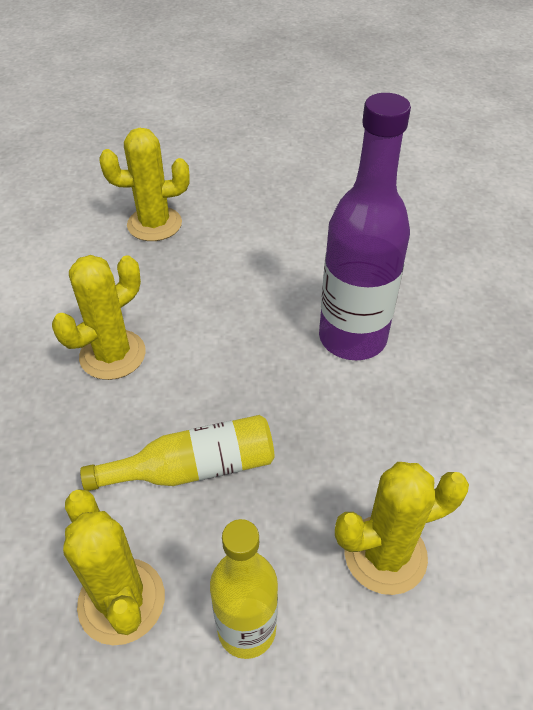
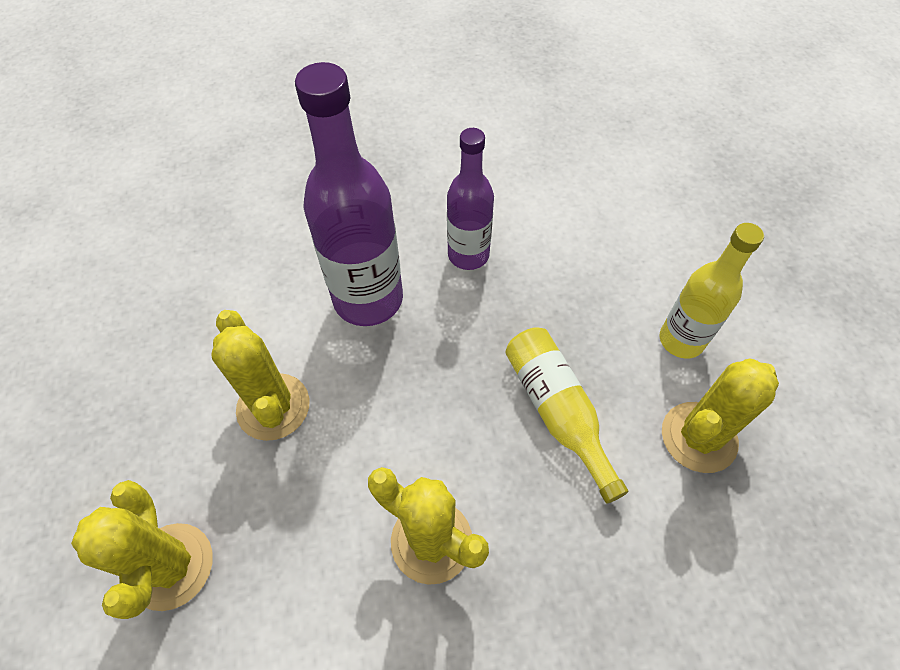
camera: 100 degrees left, 10 degrees up
yellow cactus [335,462,469,595] -> yellow cactus moved to [211,310,310,441]
none -> purple bottle [447,128,494,270]

